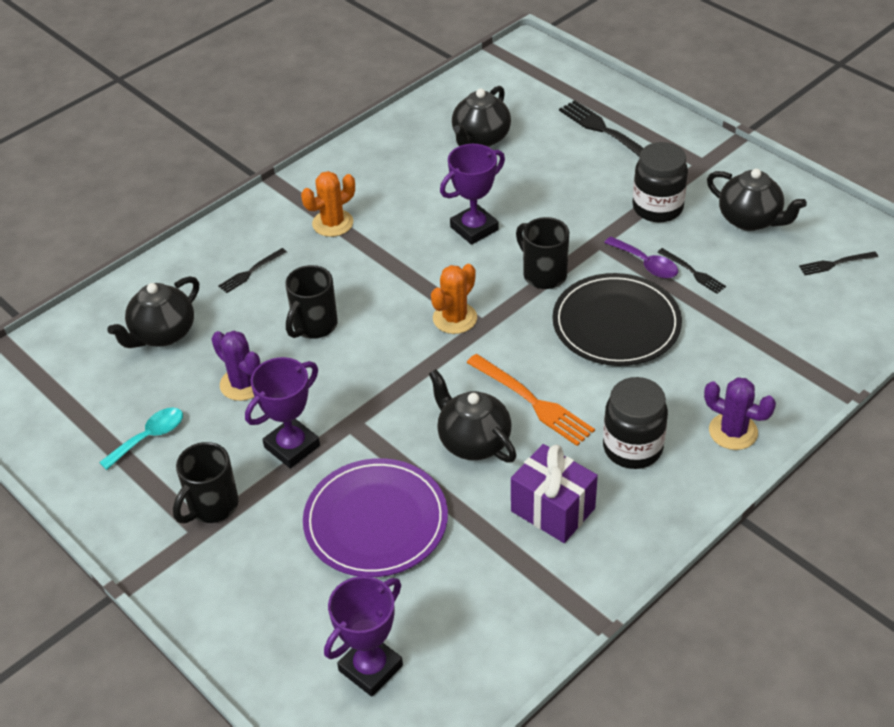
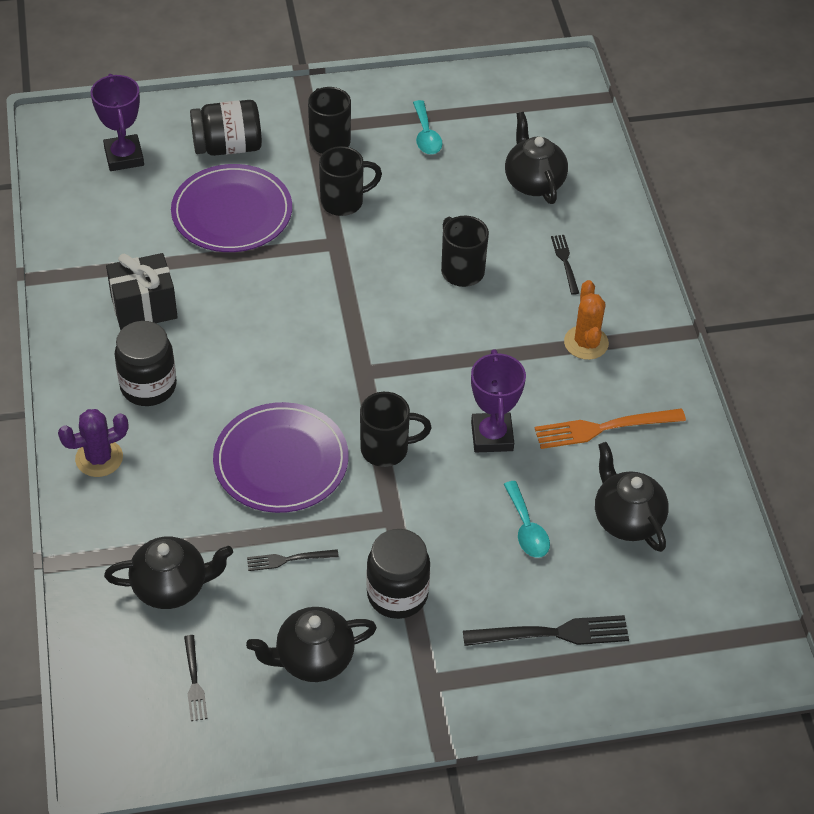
camera: 120 degrees right, 5 degrees up
purple cactus [212,331,260,401] -> none
purple trophy [245,357,320,468] -> black mug [319,146,382,216]
black teapot [429,369,517,462] -> black teapot moved to [104,537,233,609]
orange cactus [431,264,477,334] -> none
orange fork [466,354,595,446] -> orange fork moved to [535,409,686,449]
purple gift [511,444,598,543] -> black gift [106,253,178,330]
black plate [552,273,682,366] -> purple plate [213,402,349,513]
purple spoon [604,237,678,278] -> none
black fork [799,252,878,275] -> black fork turned 150 degrees clockwise [184,635,208,721]
none -> black jar [190,100,262,156]
none -> turquoise spoon [504,481,550,558]

